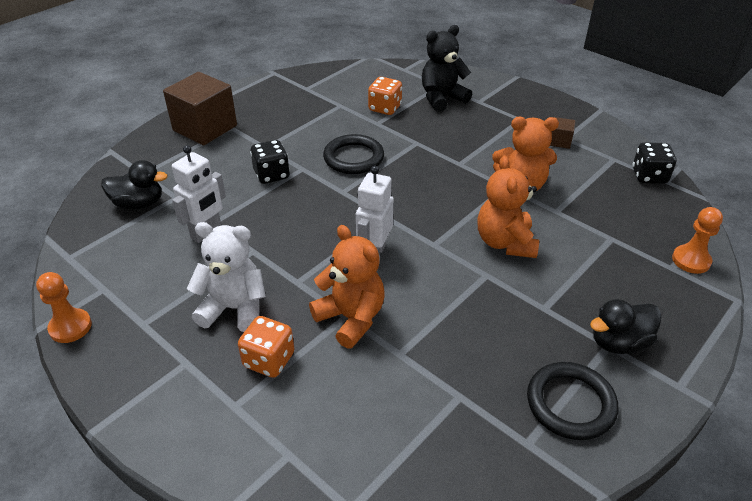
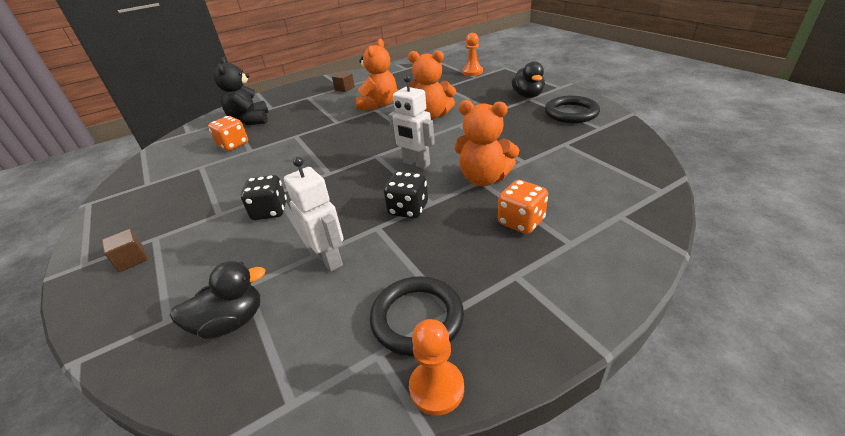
camera: 70 degrees left, 5 degrees down
black duck [101,160,168,209] -> black duck turned 45 degrees clockwise [170,261,266,339]
brown cube [163,72,237,145] -> brown cube [102,229,147,272], size x0.44
white teddy bear [187,222,266,332] -> none
orange teddy bear [309,225,384,349] -> orange teddy bear turned 135 degrees counterclockwise [454,100,519,186]
black ring [323,134,384,174] -> black ring moved to [370,276,464,356]
black dice [632,142,677,184] -> black dice moved to [384,171,428,218]

